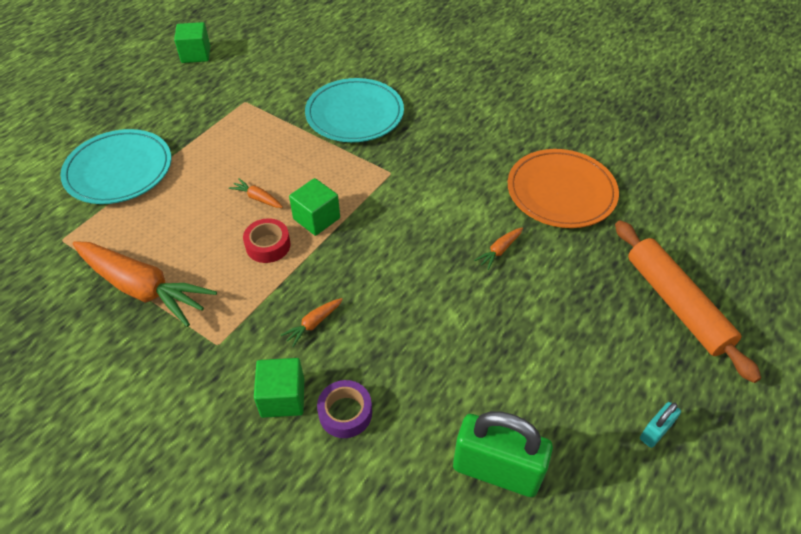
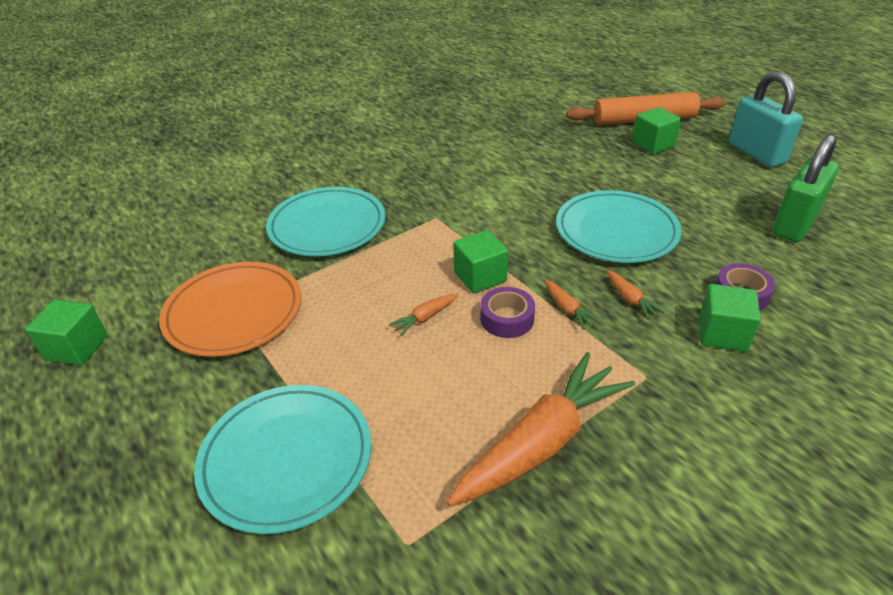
camera: 70 degrees left, 10 degrees down
red tape [243,218,291,263] -> purple tape [480,287,535,338]
orange carrot [474,228,523,270] -> orange carrot moved to [544,279,601,330]
orange plate [508,149,619,228] -> orange plate moved to [159,262,301,357]
turquoise padlock [640,402,681,448] -> turquoise padlock [729,71,803,167], size x2.13
none -> turquoise plate [556,190,682,263]
none -> green cube [632,107,681,154]

